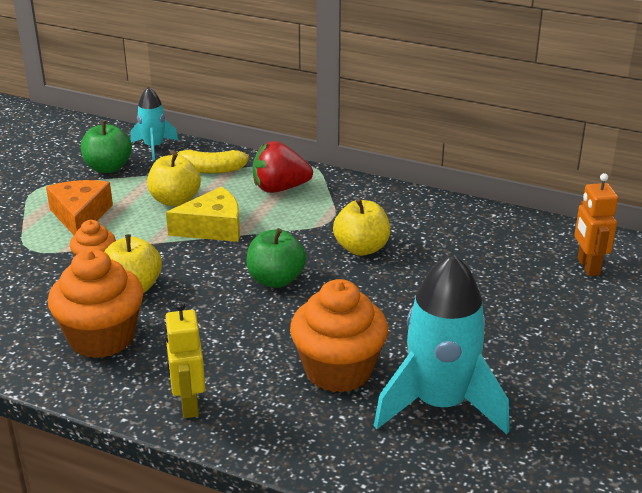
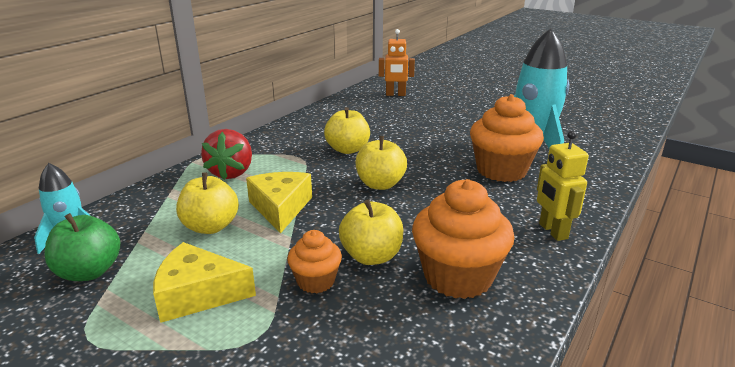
camera: 80 degrees left, 5 degrees down
orange cheese [46,180,113,235] -> yellow cheese [153,242,256,323]
yellow robot [164,301,205,418] -> yellow robot turned 75 degrees clockwise [537,131,589,241]
yellow banana [169,149,249,174] -> none
green apple [246,228,306,288] -> yellow apple [356,136,407,190]

